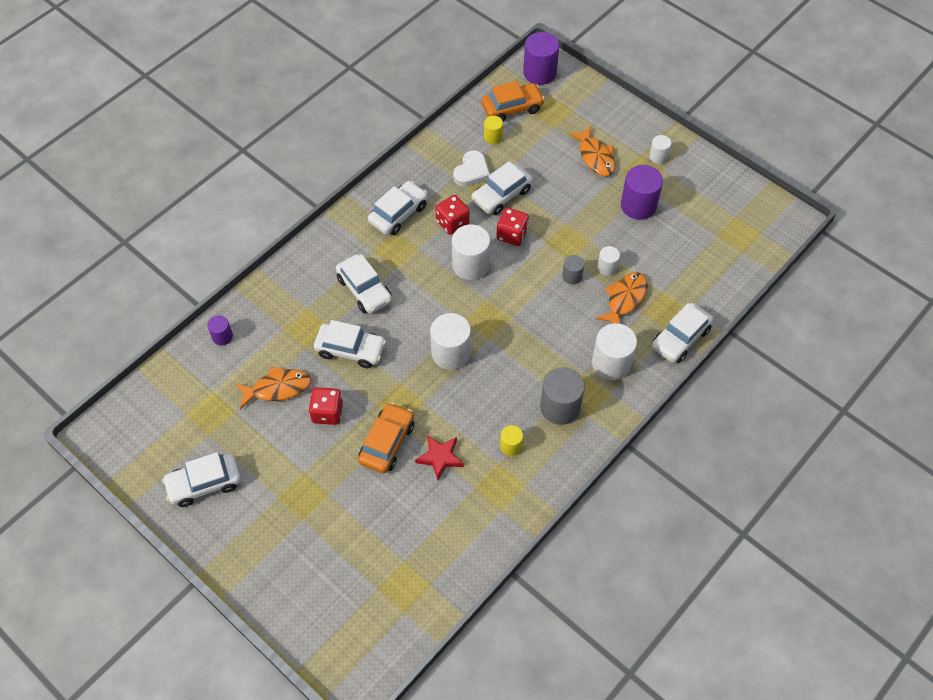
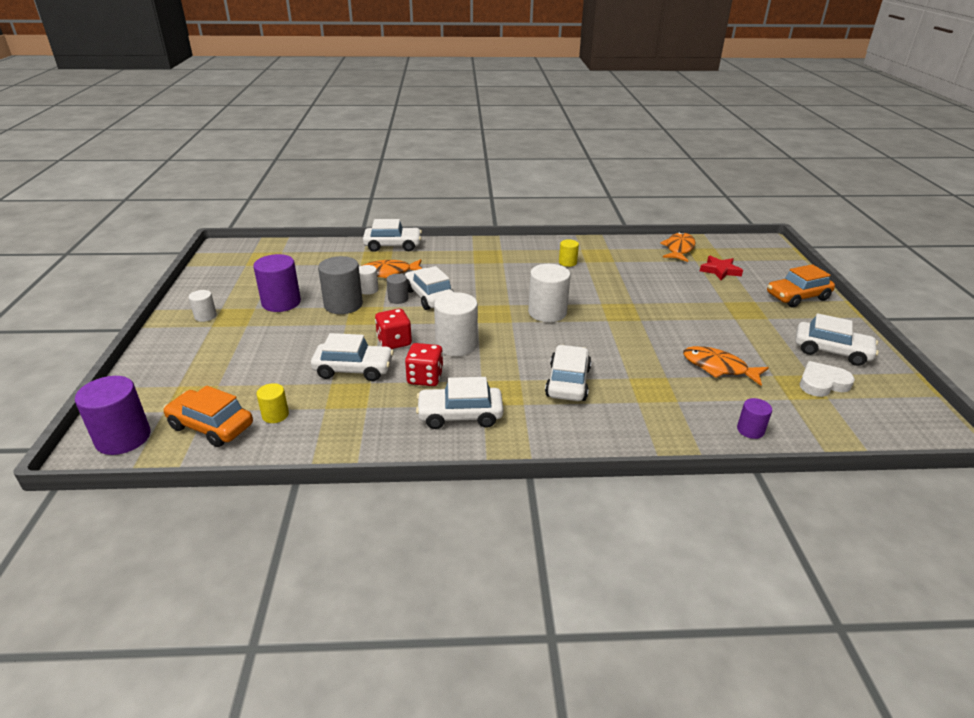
camera: 135 degrees left, 25 degrees down
red dice [309,387,343,425] -> none
white car [314,320,386,368] -> white car moved to [405,266,454,310]
orange car [358,402,414,473] -> orange car moved to [767,264,835,307]
red star [415,435,464,480] -> red star moved to [700,256,743,280]
white heart [453,150,490,187] -> white heart moved to [800,361,855,397]
grey cylinder [540,367,585,425] -> grey cylinder moved to [318,256,363,314]
orange fish [568,125,615,176] -> orange fish moved to [660,232,696,262]
white cylinder [592,323,637,380] -> none

